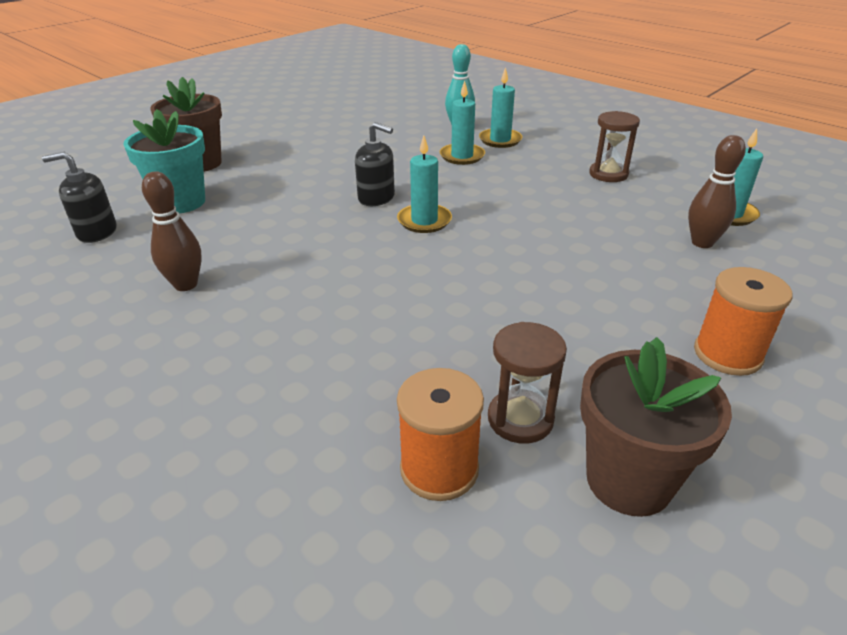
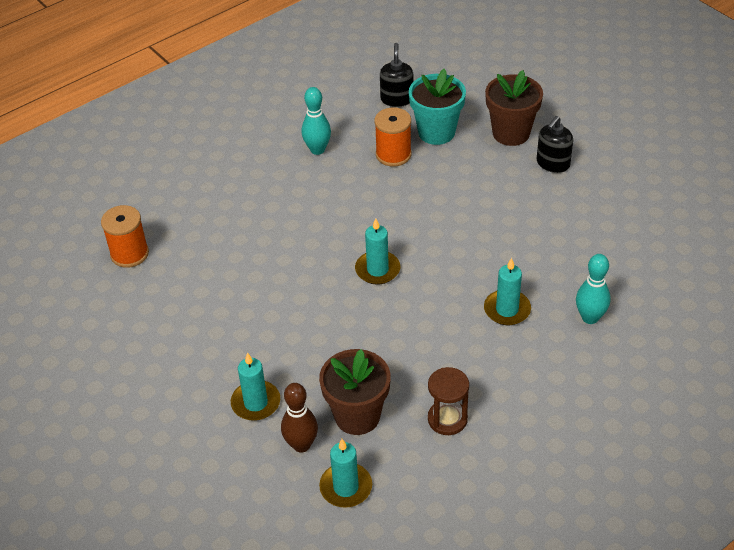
camera: 100 degrees right, 10 degrees up
brown bowling pin [142,171,202,291] -> turquoise bowling pin [302,87,331,155]
black soap dispenser [355,122,395,206] -> black soap dispenser moved to [537,116,573,173]
turquoise candle [479,67,523,148] -> turquoise candle moved to [231,352,280,421]
brown hourglass [488,322,567,444] -> none
brown flower pot [580,337,732,517] -> brown flower pot moved to [319,349,391,435]
orange spool [694,267,793,376] -> orange spool moved to [374,108,412,166]

